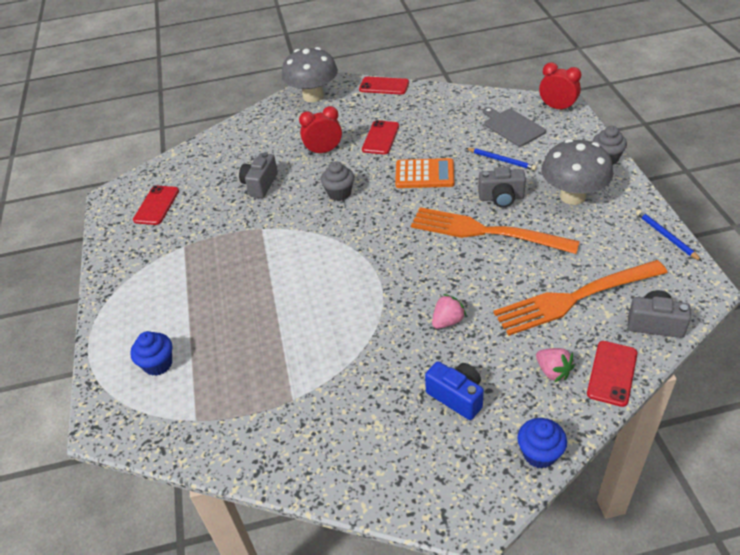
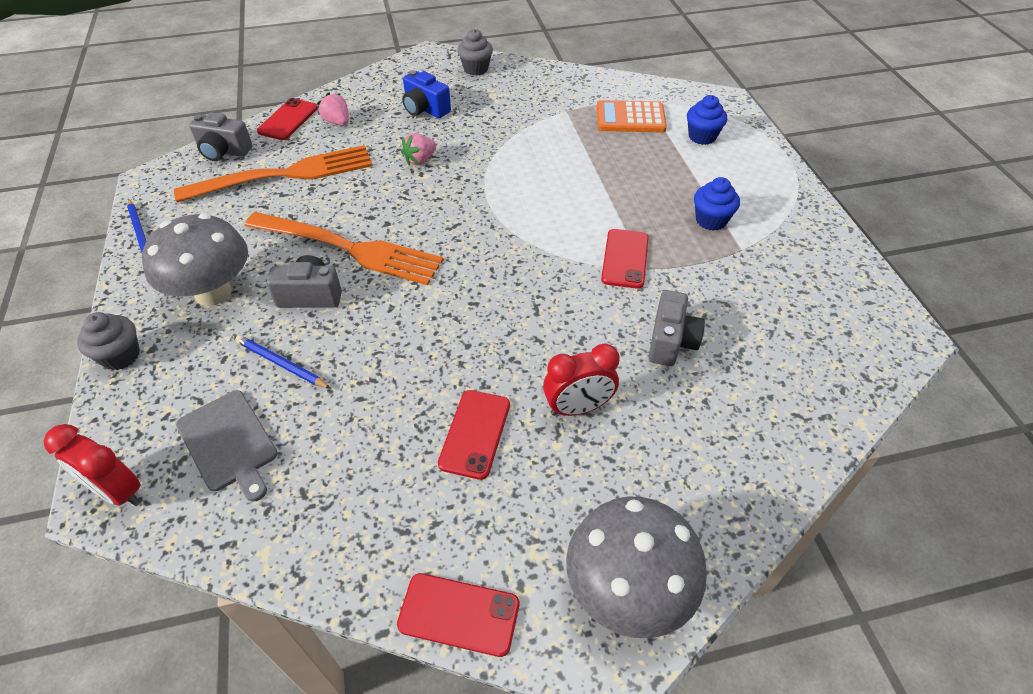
camera: 175 degrees right, 5 degrees up
red phone [133,185,179,225] -> red phone moved to [601,229,649,289]
grey cupcake [321,161,354,201] -> grey cupcake moved to [457,29,493,76]
orange calculator [395,158,454,188] -> orange calculator moved to [597,100,667,132]
blue cupcake [517,418,567,469] -> blue cupcake moved to [694,177,740,231]

